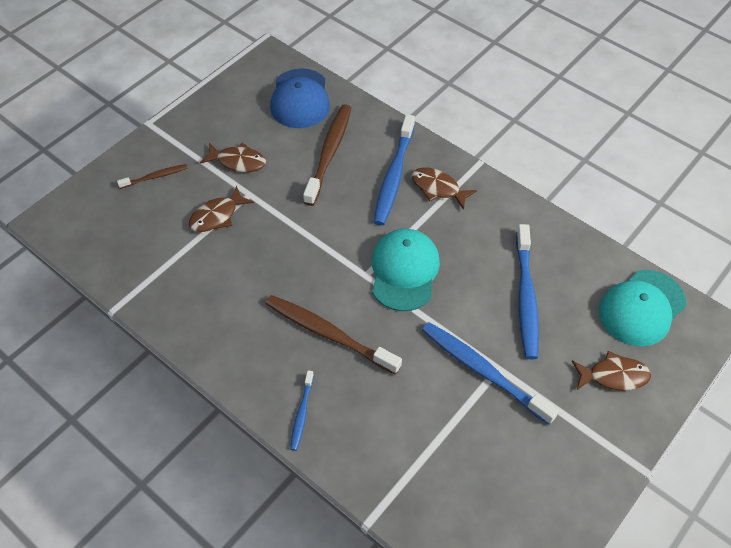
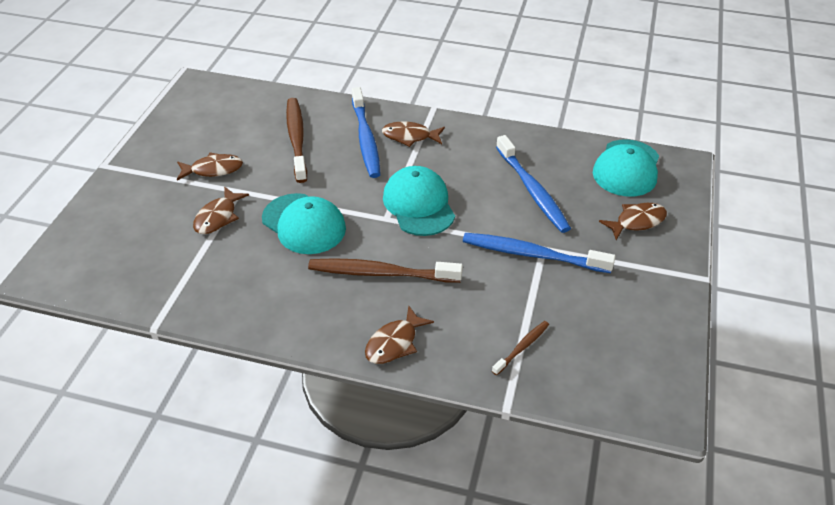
camera: 25 degrees left, 10 degrees down
brown toothbrush [117,164,188,189] -> brown toothbrush moved to [492,321,549,375]
blue cap [270,68,330,128] -> none
blue toothbrush [290,370,314,451] -> brown fish [365,306,434,364]
none -> turquoise cap [262,193,346,254]

